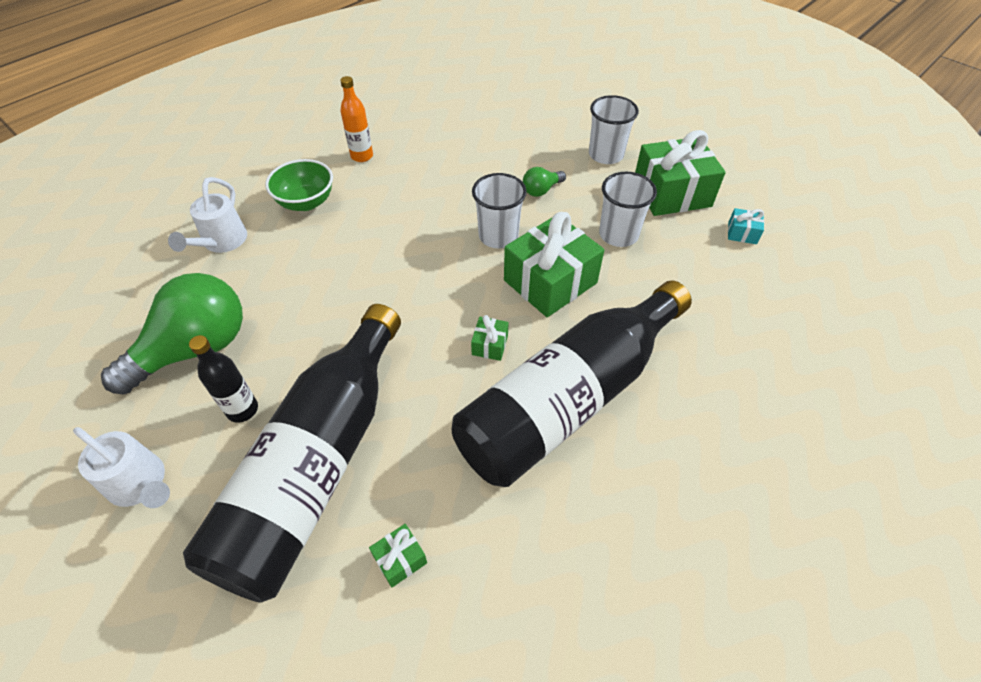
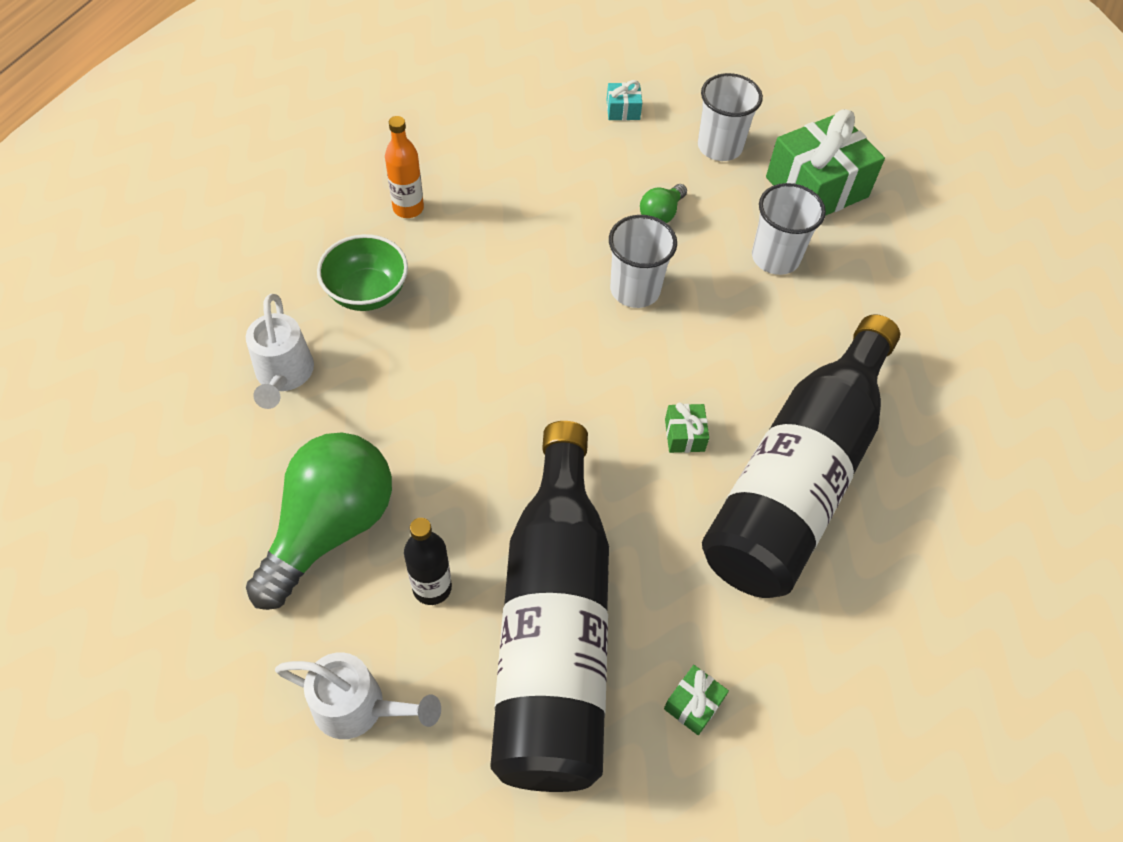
camera: 20 degrees left, 5 degrees up
green gift [504,212,604,317] -> none
turquoise gift [728,208,764,244] -> turquoise gift moved to [606,80,642,120]

